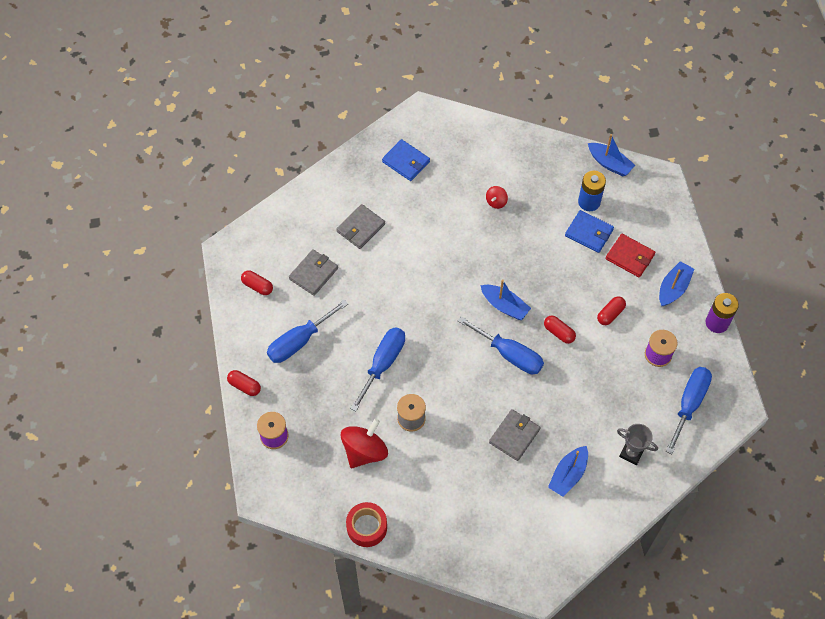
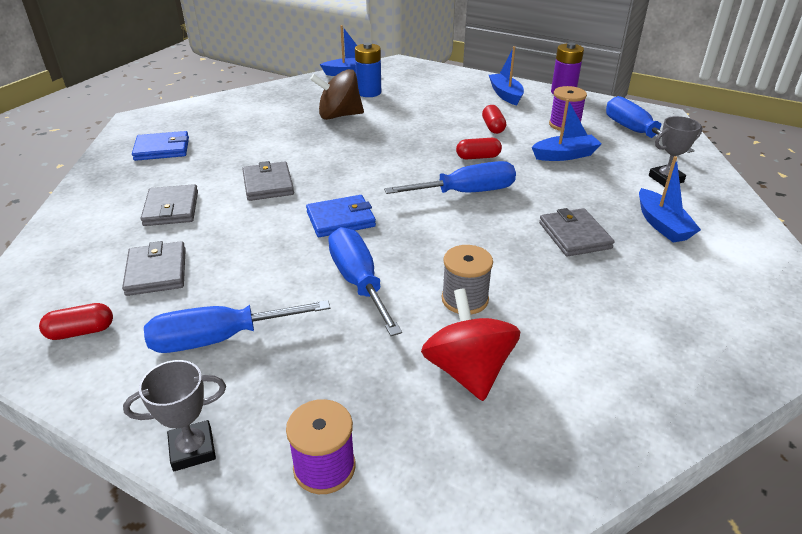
camera: 50 degrees left, 25 degrees down
red capsule [227,370,261,396] -> grey trophy [123,360,226,471]
blue screwdriver [267,300,348,363] -> blue screwdriver turned 75 degrees clockwise [144,300,330,353]
red tape [346,502,387,547] -> none
blue boat [480,279,531,320] -> blue boat moved to [532,99,602,161]
red spinning top [486,186,508,209] -> none
blue wallet [565,210,614,253] -> blue wallet moved to [306,195,376,237]
red wallet [606,234,656,277] -> none
none -> grey wallet [242,161,294,201]
none -> brown spinning top [310,69,364,120]

